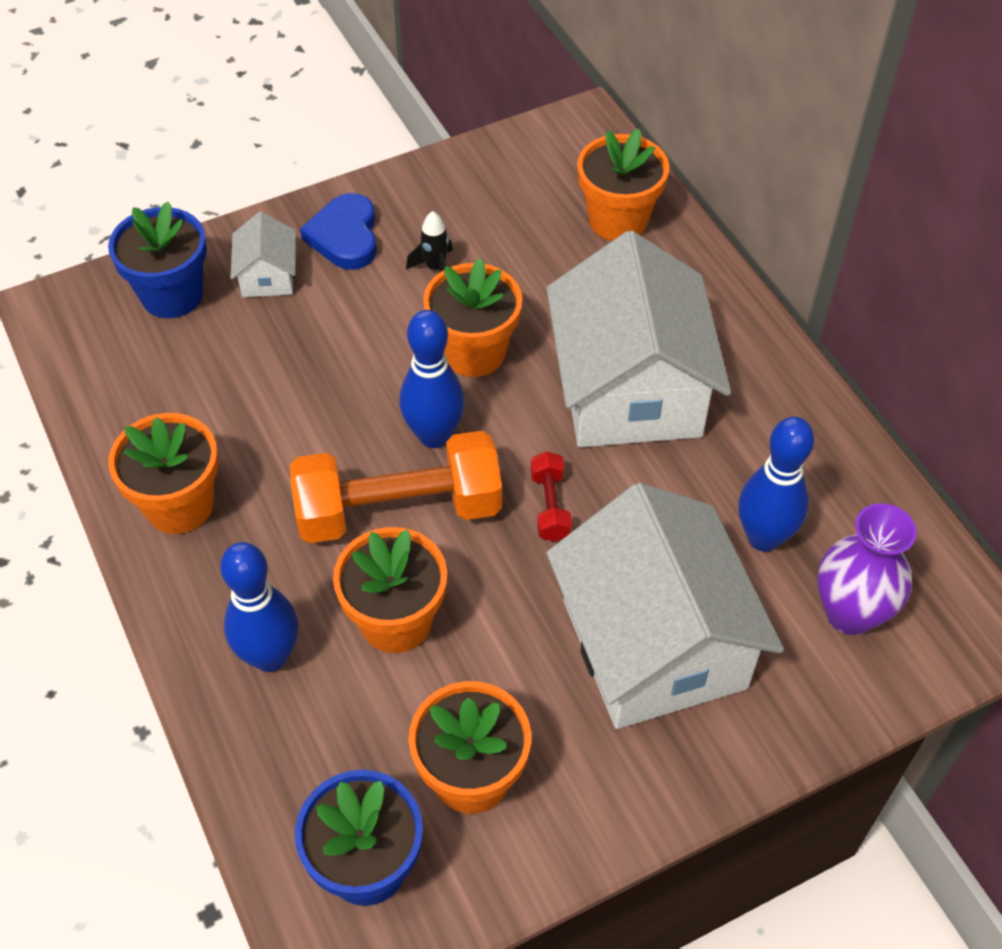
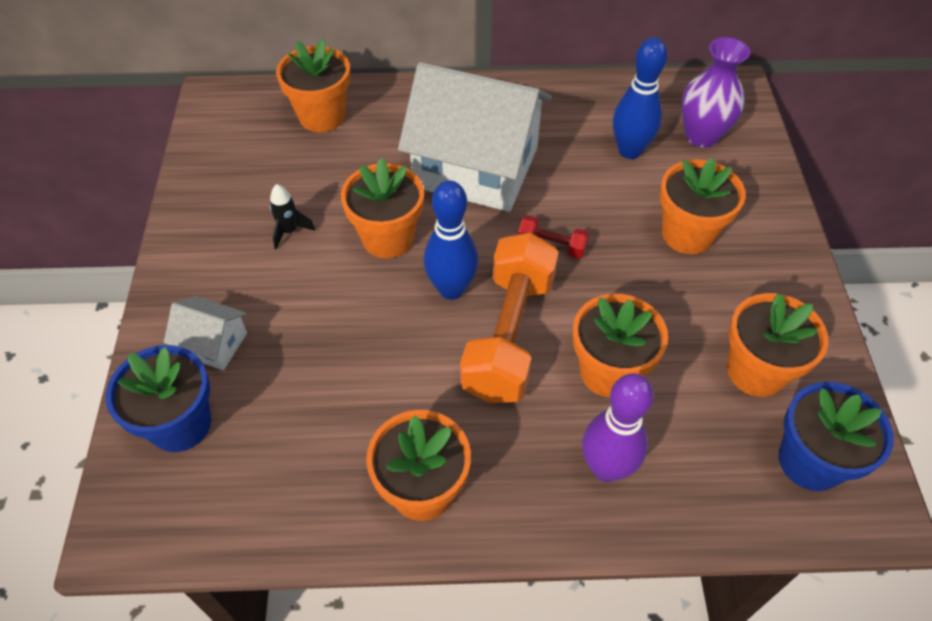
camera: 65 degrees left, 0 degrees up
blue bowling pin [220,542,298,672] -> purple bowling pin [582,374,653,482]
blue heart [300,193,377,270] -> none
white house [547,483,784,729] -> orange flower pot [660,158,746,254]

